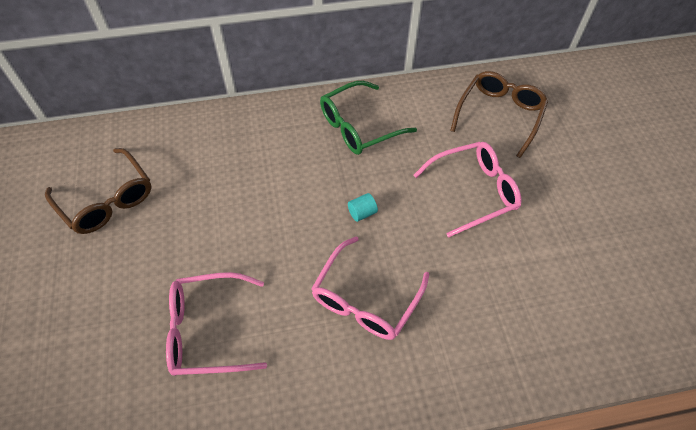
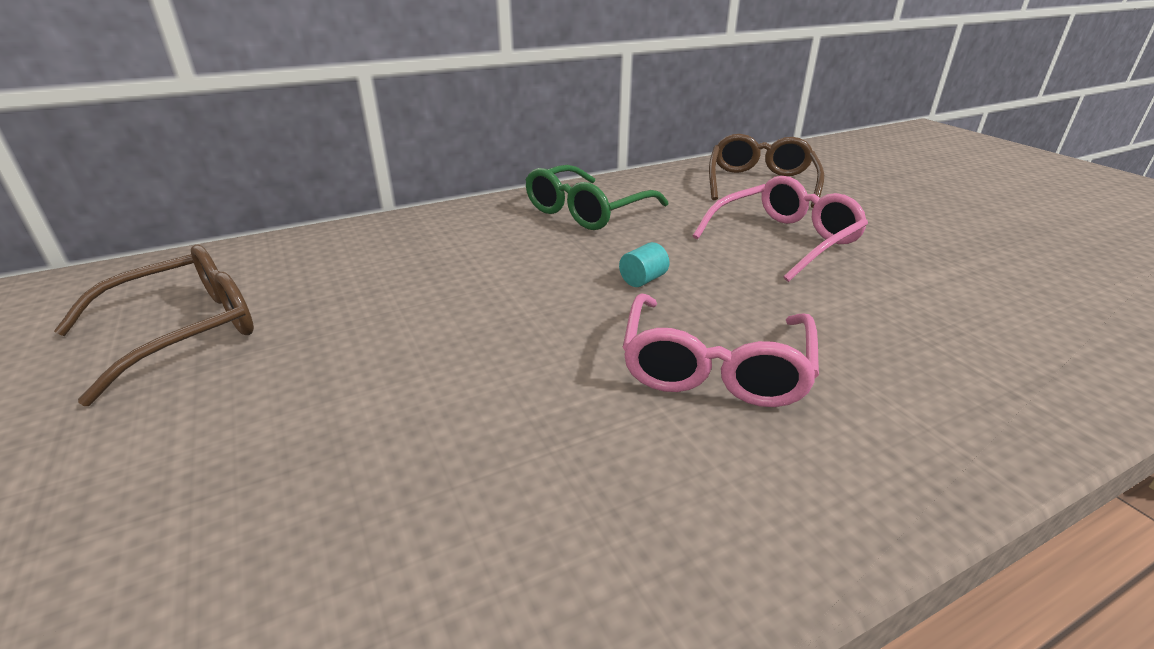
camera: 15 degrees left, 25 degrees down
brown glasses [45,148,152,234] -> brown glasses turned 75 degrees counterclockwise [54,245,254,406]
pink glasses [166,272,267,376] -> none

